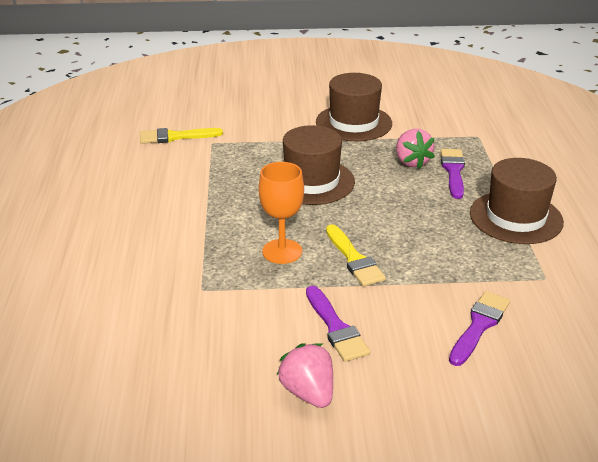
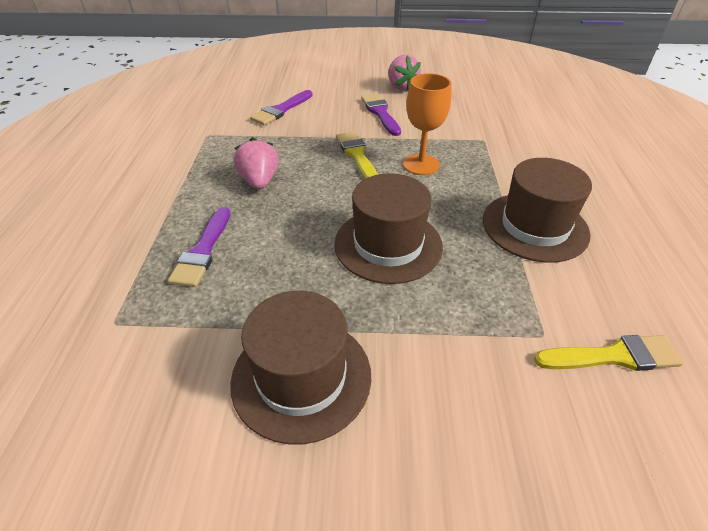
camera: 175 degrees left, 10 degrees up
pink strawberry [396,129,435,169] -> pink strawberry moved to [234,137,278,190]
brown hat [470,158,564,244] -> brown hat moved to [483,158,592,263]

